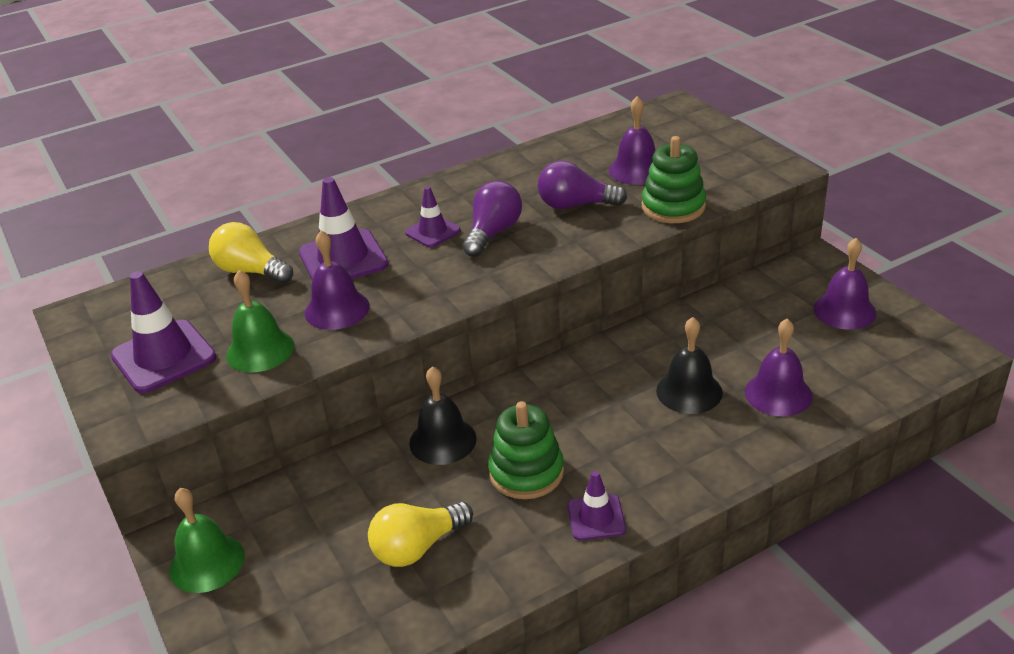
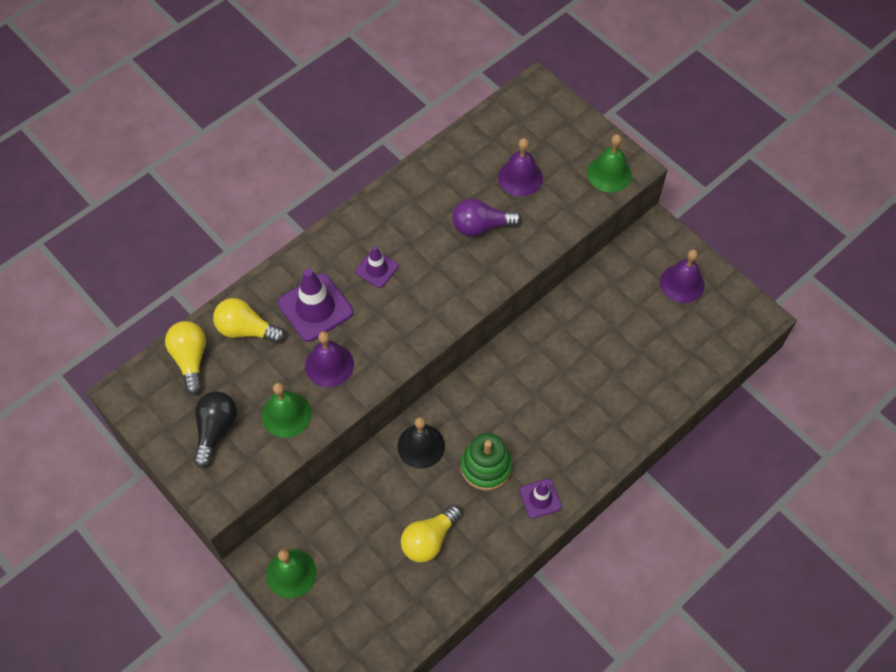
camera: 15 degrees left, 25 degrees up
purple traffic cone [111,271,217,393] -> black light bulb [193,391,237,468]
purple light bulb [462,181,522,257] -> none
green stacking toy [642,136,706,223] -> none
black bell [656,317,723,414] -> none
purple bell [745,319,813,416] -> none
none -> yellow light bulb [165,321,206,395]
none -> green bell [587,134,632,193]

